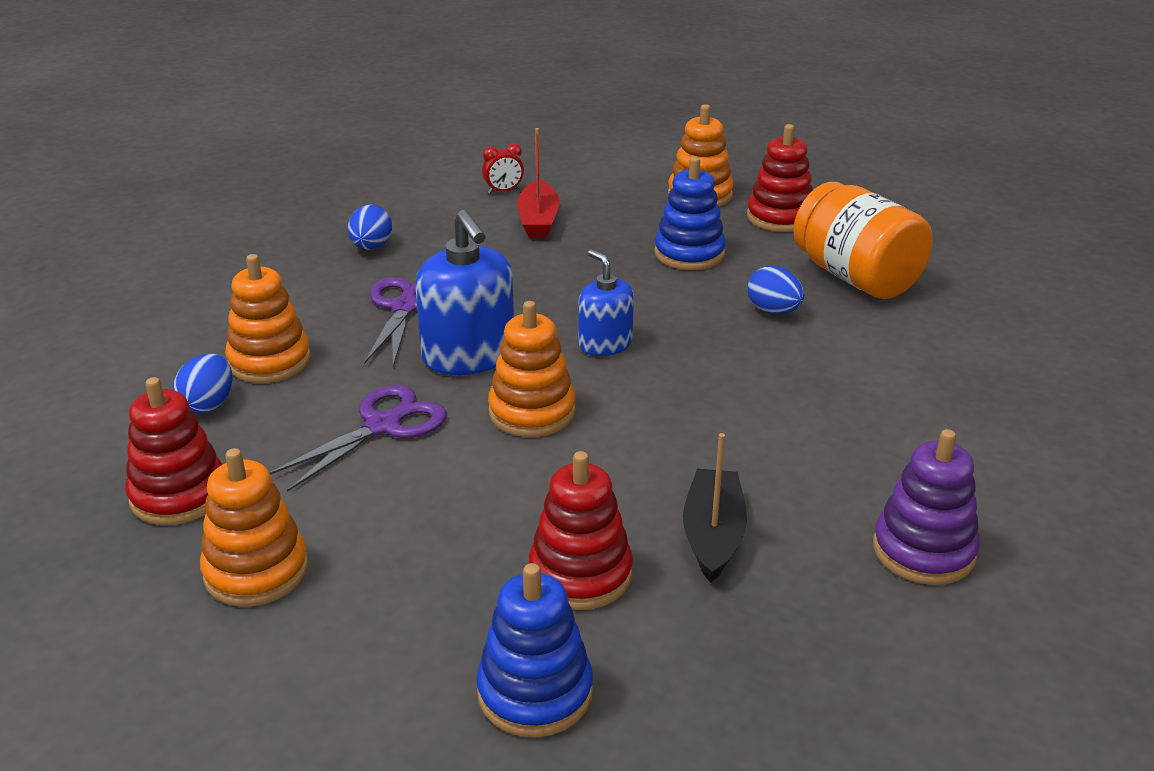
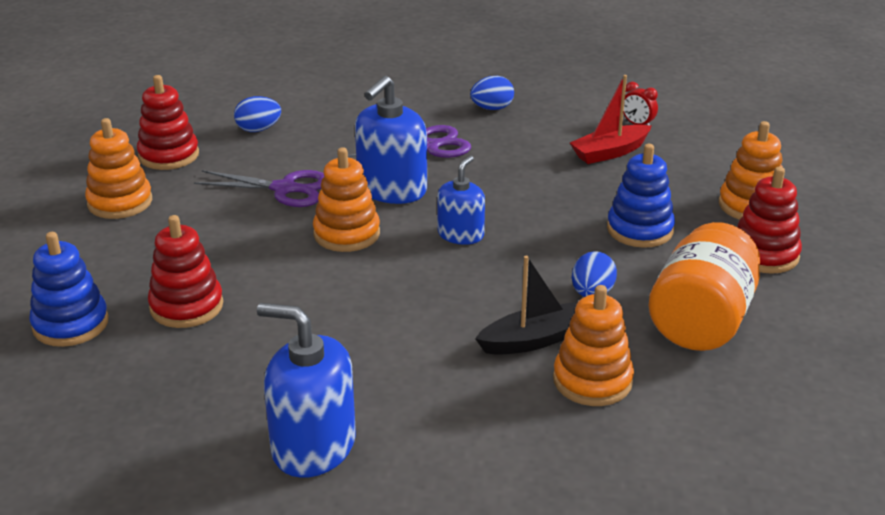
camera: 60 degrees right, 0 degrees up
orange stacking toy [225,254,311,383] -> orange stacking toy moved to [553,285,634,406]
black boat [683,433,747,583] -> black boat moved to [475,256,577,355]
purple stacking toy [873,429,980,585] -> blue soap dispenser [257,303,356,478]

